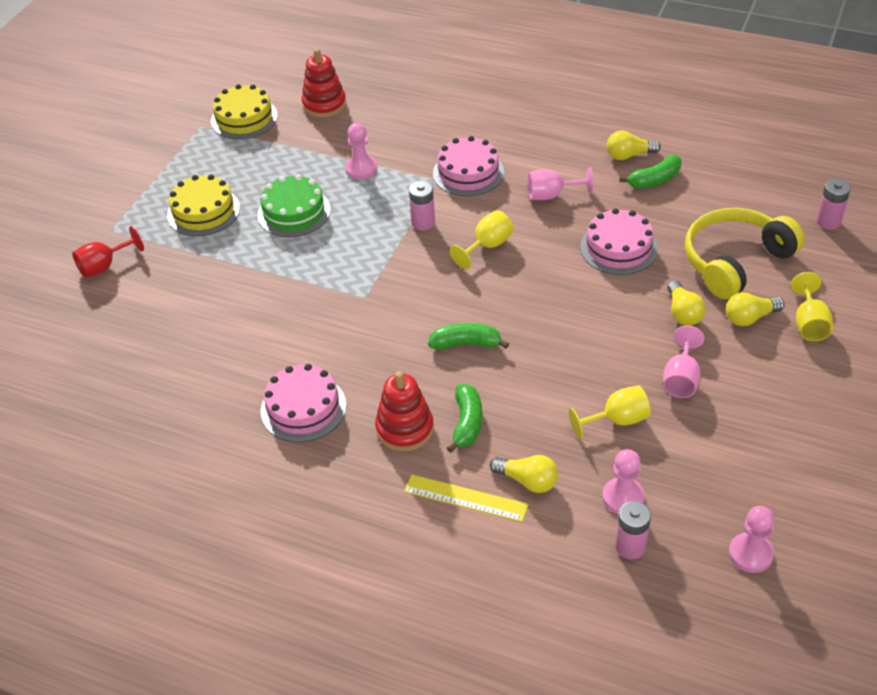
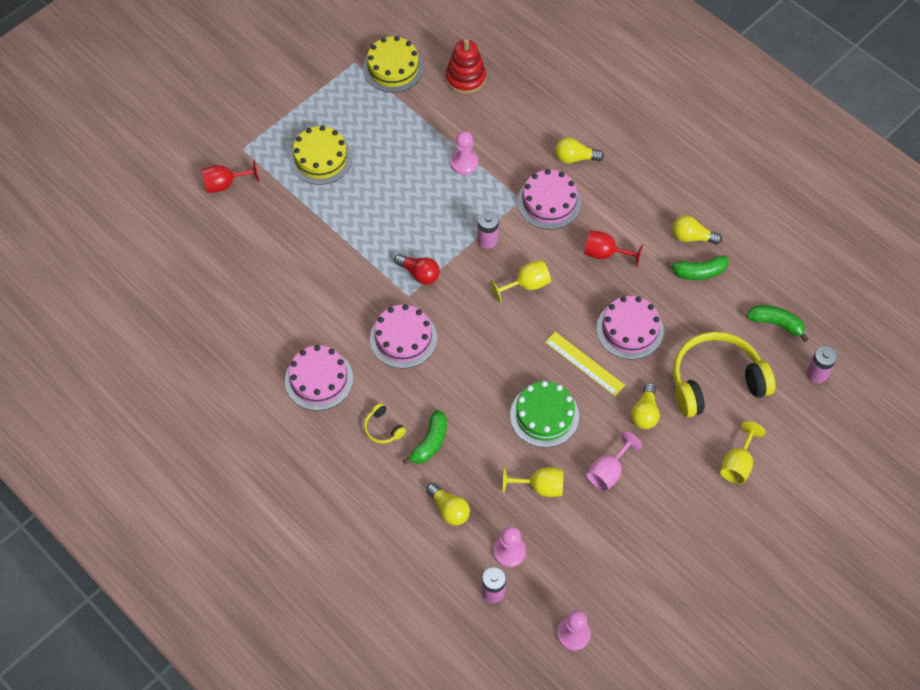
camera: 20 degrees right, 15 degrees up
green cake [257,175,331,237] -> green cake moved to [510,381,579,447]
red stacking toy [375,371,434,452] -> yellow headphones [364,403,406,444]
yellow ruler [404,475,529,522] -> yellow ruler moved to [545,332,625,396]
green banana [428,323,509,350] -> green banana moved to [746,305,808,342]
pink goblet [528,168,594,200] -> red goblet [584,230,643,267]
yellow light bulb [726,292,785,326] -> yellow light bulb moved to [555,137,604,164]
none -> pink cake [370,304,437,369]
none -> red light bulb [394,254,440,285]

